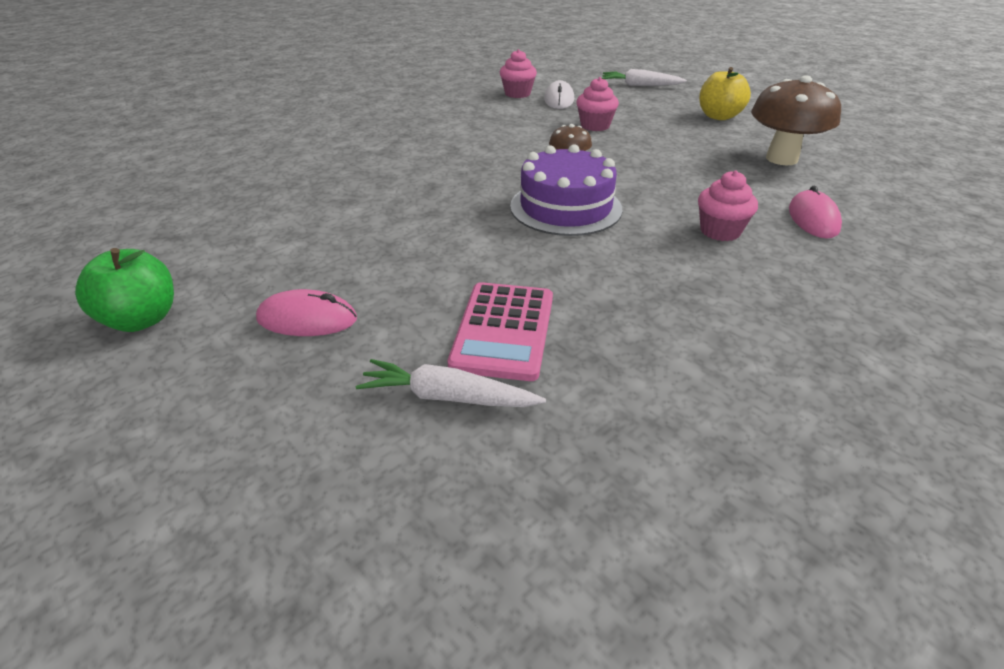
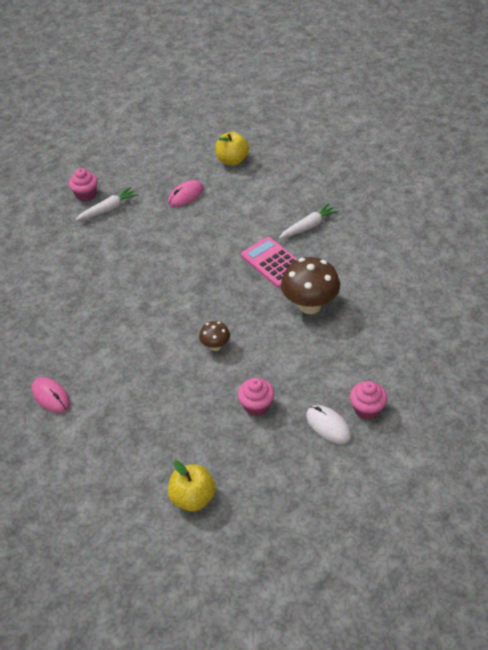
camera: 135 degrees right, 10 degrees up
green apple [75,248,174,332] -> yellow apple [216,132,249,166]
pink calculator [447,282,553,381] -> pink calculator moved to [241,237,298,288]
purple cake [510,144,623,236] -> none
white carrot [602,69,687,86] -> white carrot moved to [279,203,339,239]
pink cupcake [698,171,758,241] -> pink cupcake moved to [69,168,98,202]
brown mushroom [751,75,841,165] -> brown mushroom moved to [281,257,340,314]

